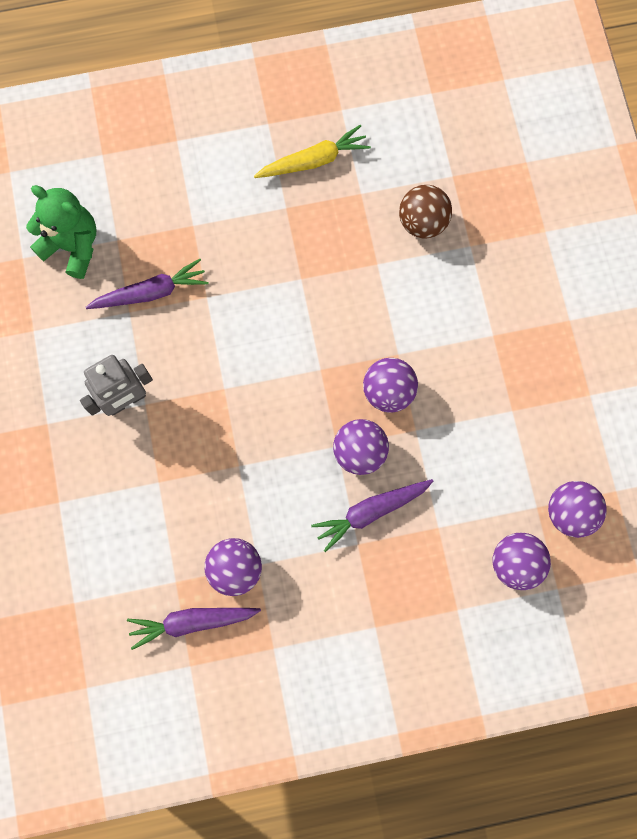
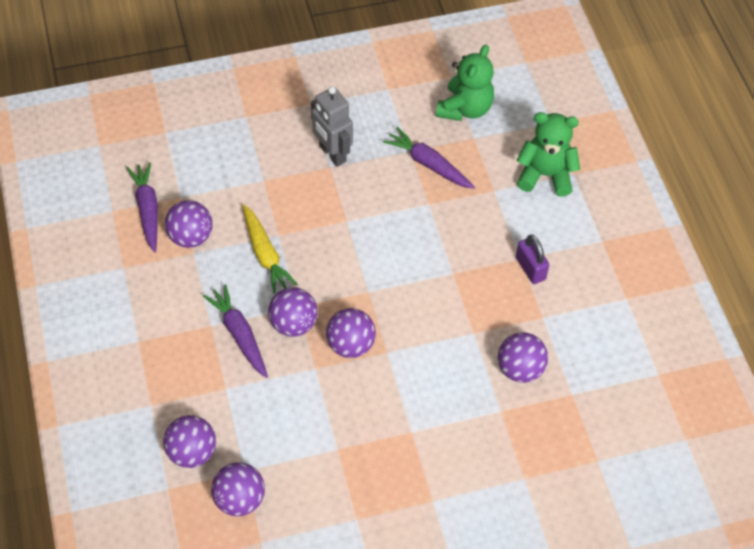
camera: 85 degrees right, 20 degrees down
purple carrot [86,259,208,309] -> purple carrot turned 150 degrees clockwise [383,127,475,189]
yellow carrot [254,125,371,178] -> yellow carrot moved to [242,204,297,294]
brown ball [399,185,452,238] -> purple ball [498,332,548,383]
none -> green teddy bear [516,112,581,197]
none -> purple padlock [516,235,549,284]

